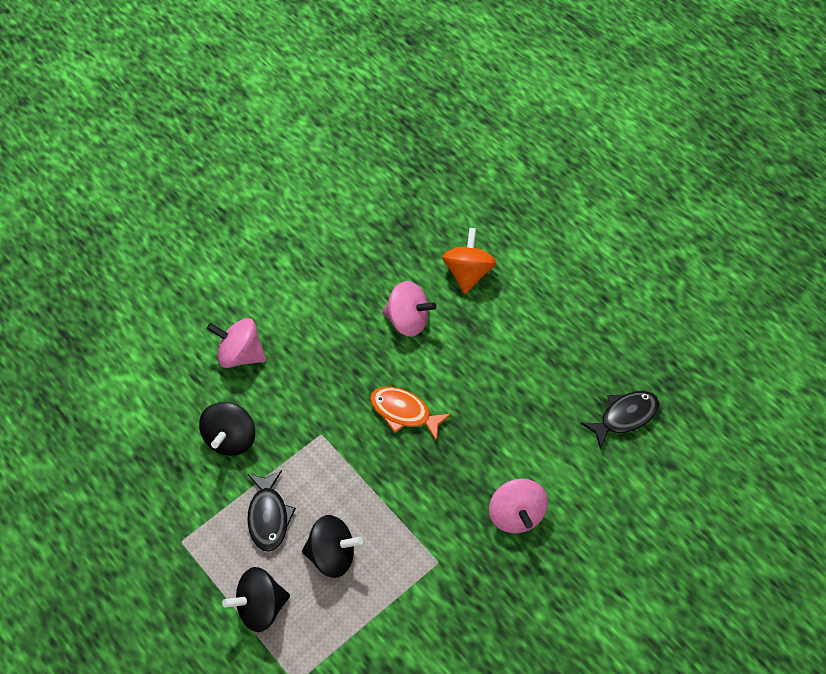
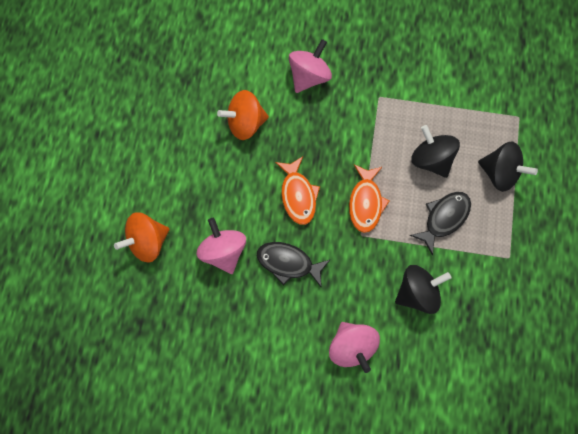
camera: 130 degrees left, 15 degrees up
black fish [581,391,659,449] -> black fish moved to [257,242,331,288]
none -> orange spinning top [217,90,269,140]
none -> orange fish [349,164,389,233]

